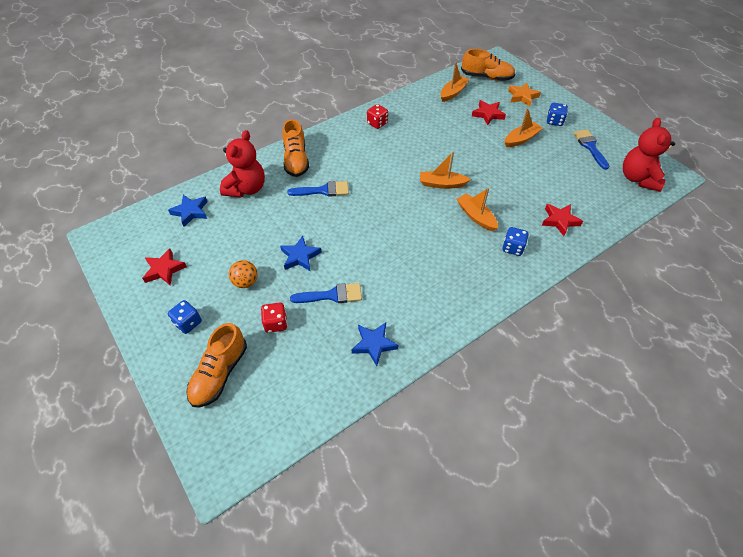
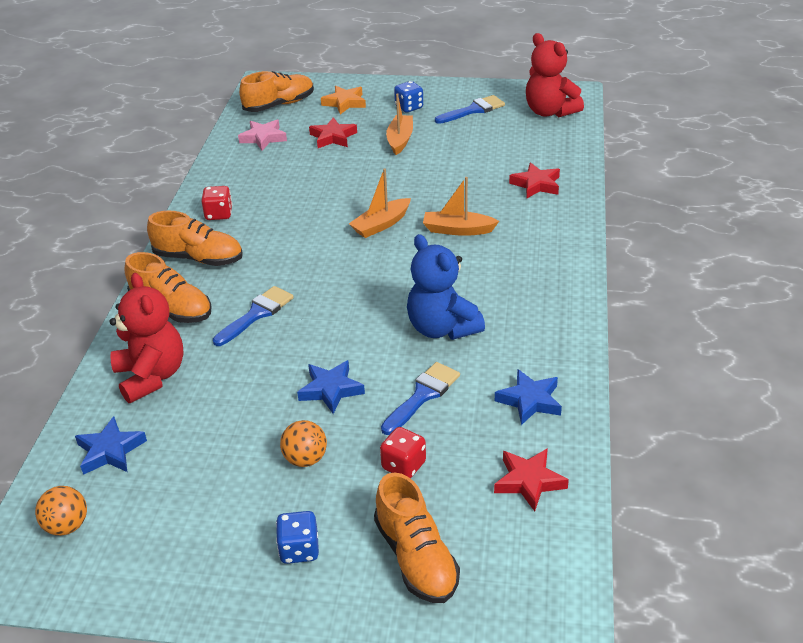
camera: 45 degrees left, 15 degrees down
red star [142,248,187,285] -> red star moved to [494,448,569,511]
orange boat [440,62,470,102] -> pink star [238,120,287,151]
blue dice [502,227,529,256] -> none
blue brush [573,129,609,170] -> blue brush turned 120 degrees clockwise [435,95,505,124]
none -> orange ball [35,486,87,536]
none -> orange shoe [147,211,243,266]
none -> blue teddy bear [407,234,485,340]

